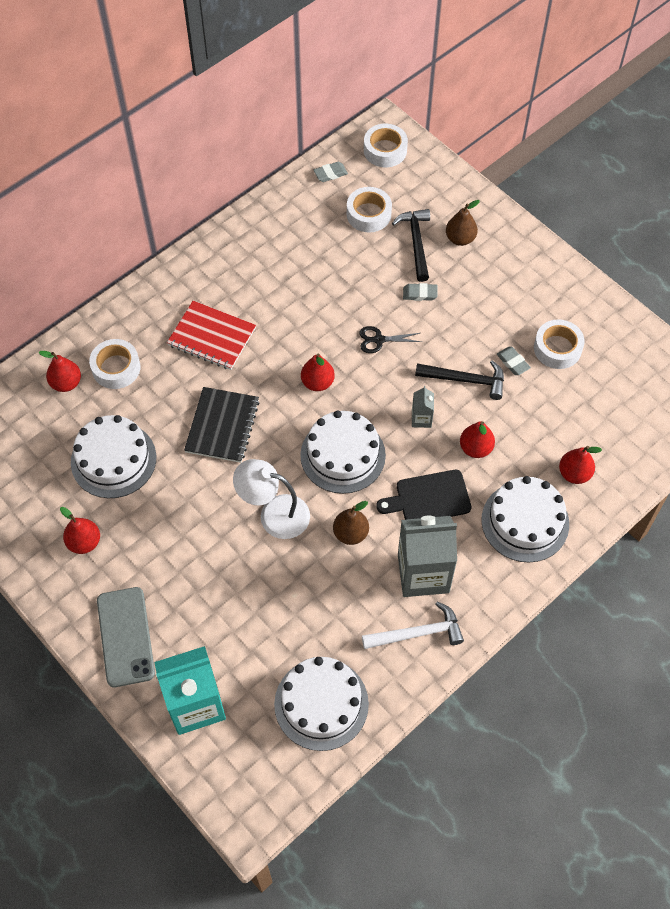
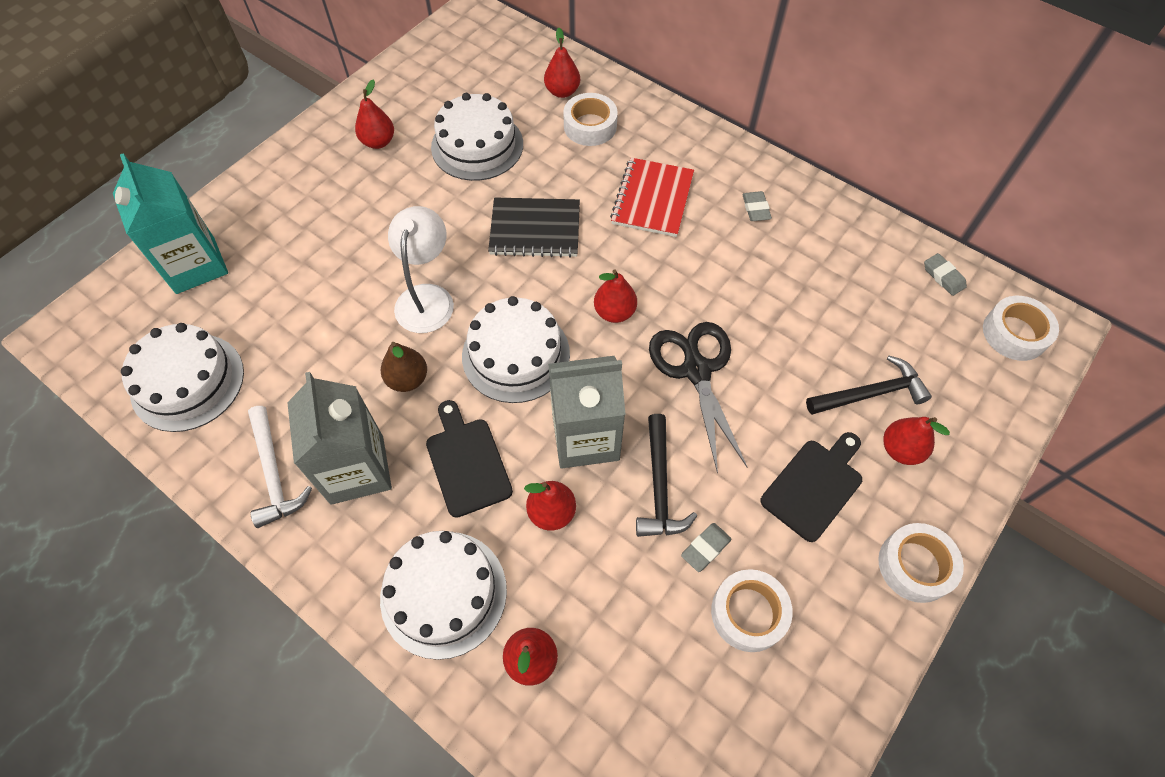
camera: 80 degrees right, 0 degrees up
grey phone [97,587,155,687] -> none
white tape [347,187,392,232] -> white tape moved to [878,523,964,603]
black scissors [359,326,421,353] -> black scissors [649,322,748,474], size x1.94
grey eraser [403,283,438,301] -> grey eraser moved to [742,191,772,221]
grey carton [412,386,434,428] -> grey carton [548,356,626,468], size x2.22
brown pear [446,200,480,246] -> red pear [883,417,950,465]
none -> black cutting board [761,432,862,542]

